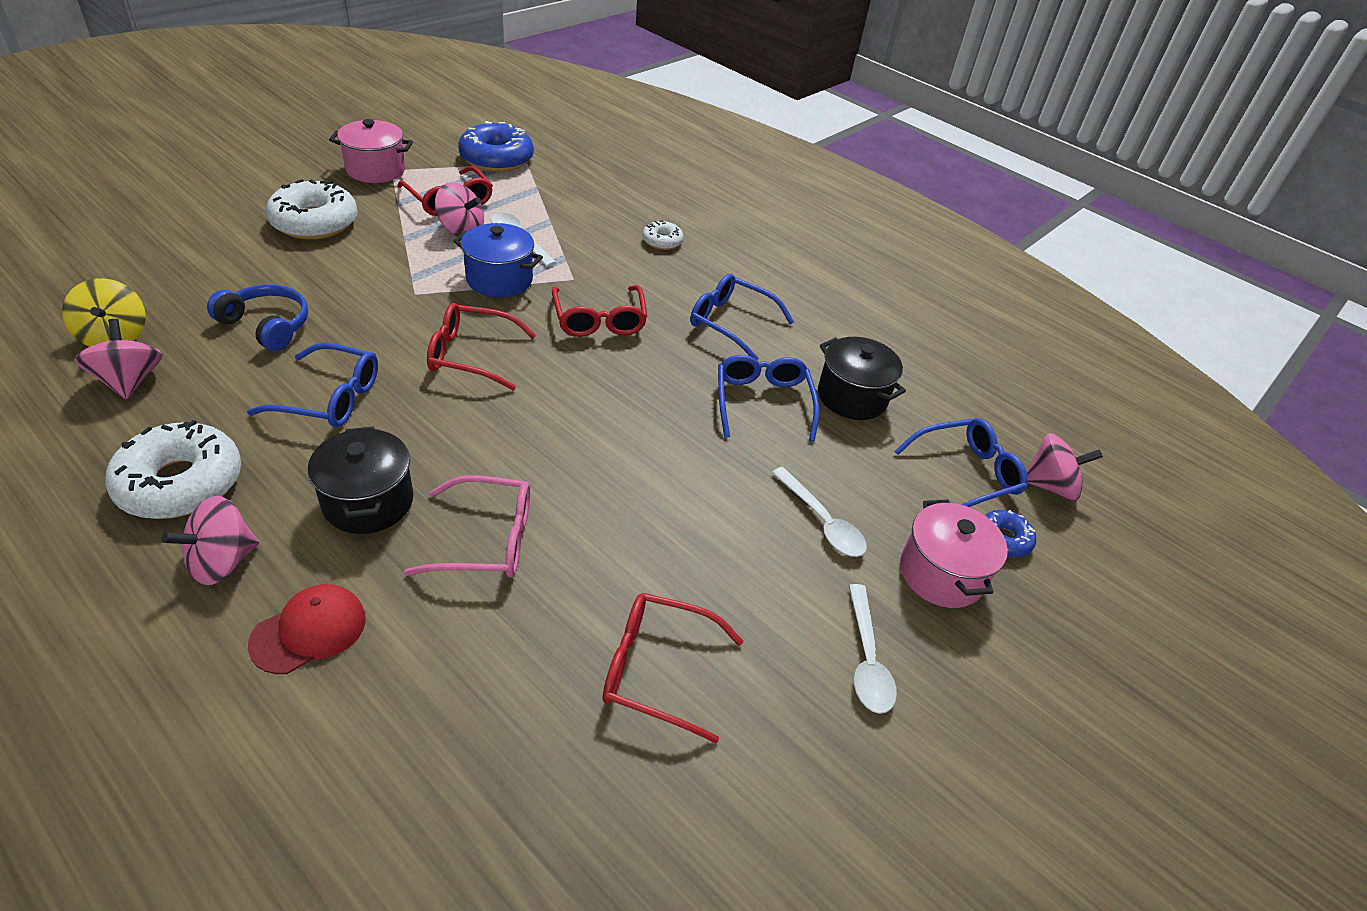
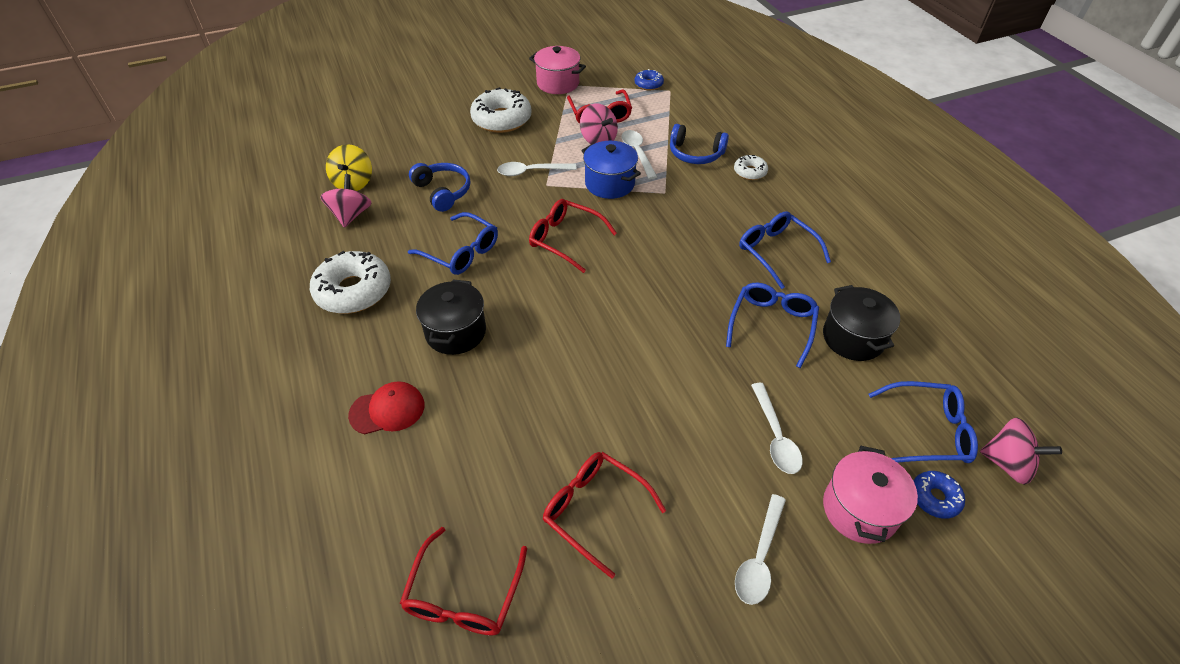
camera: 30 degrees right, 5 degrees up
pink spinning top [162,496,259,585] -> none
pink glasses [404,475,530,578] -> none
blue donut [458,121,534,172] -> blue donut [635,69,664,90], size x0.51
red glasses [552,285,648,337] -> red glasses moved to [400,527,527,635]
none -> white spoon [497,162,577,176]
none -> blue headphones [670,124,729,164]

